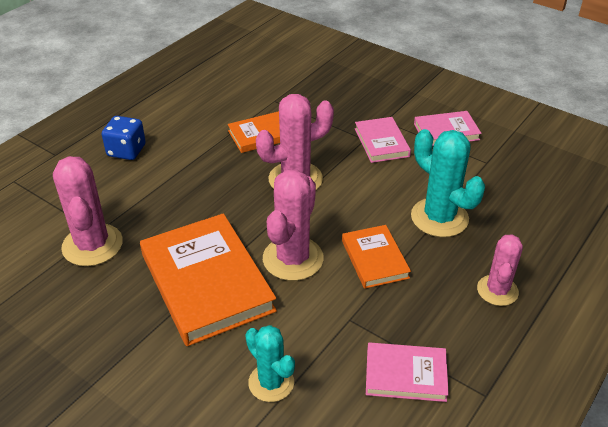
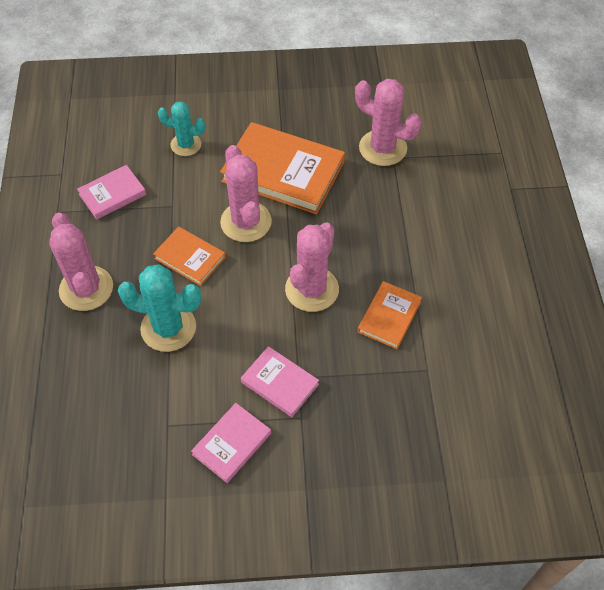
camera: 140 degrees right, 15 degrees up
blue dice [102,116,146,160] -> none
pink cactus [477,234,523,306] -> pink cactus [49,212,113,311], size x1.56

